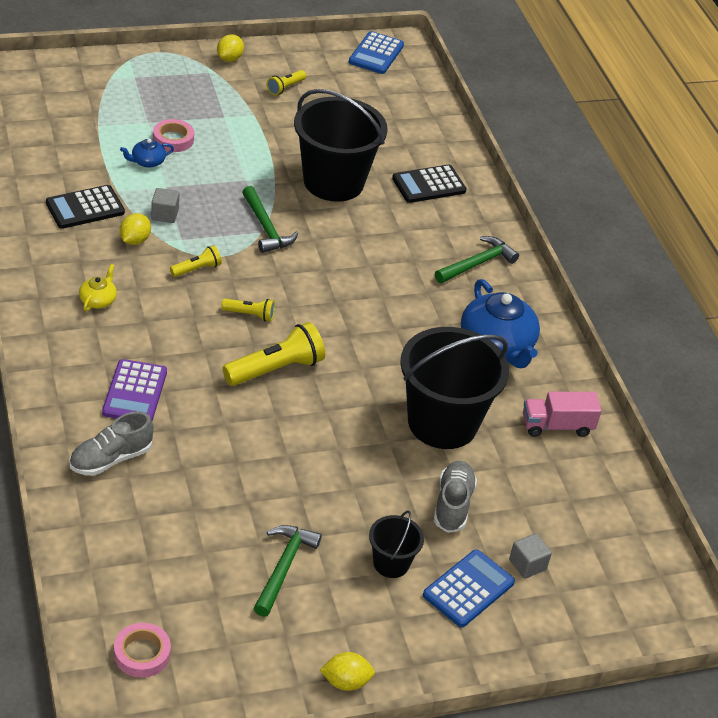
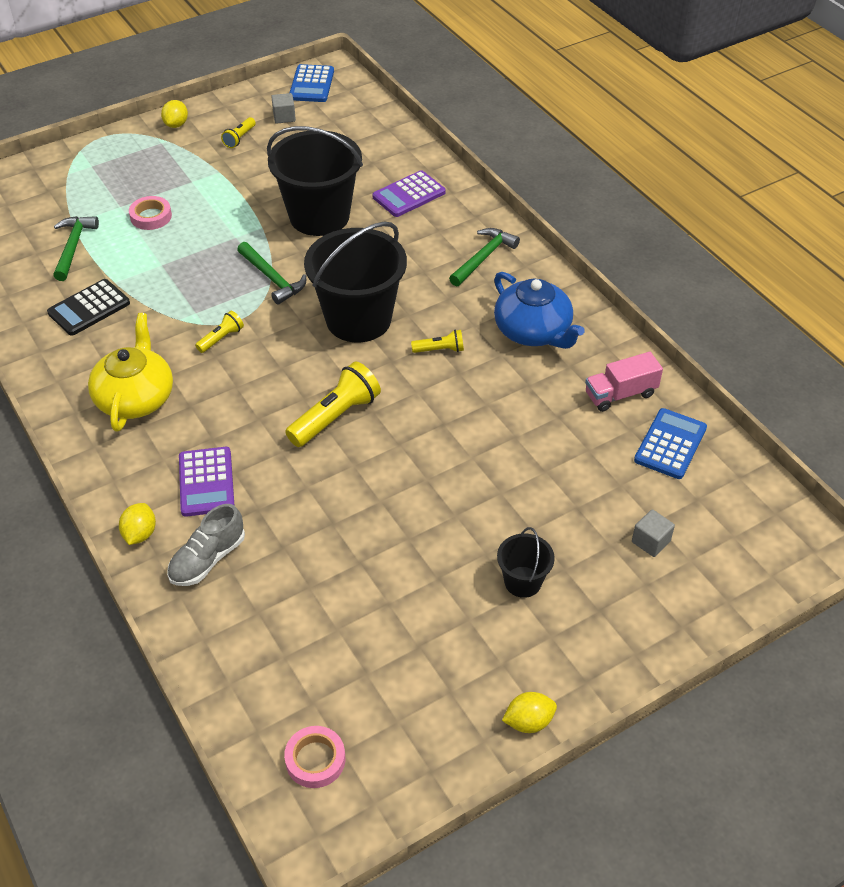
camera: 10 degrees left, 5 degrees up
yellow teapot [79,264,117,311] -> yellow teapot [88,313,173,432], size x2.14
blue teapot [120,139,174,168] -> none
yellow lemon [120,213,151,245] -> yellow lemon moved to [119,503,156,545]
grey cube [151,188,179,223] -> grey cube moved to [271,93,296,124]
yellow flashlight [222,299,275,322] -> yellow flashlight moved to [411,330,464,353]
green hammer [254,525,322,617] -> green hammer moved to [53,216,99,281]
black calculator [392,165,467,203] -> purple calculator [372,170,446,217]
black bucket [400,327,509,449] -> black bucket moved to [304,221,407,342]
blue calculator [423,549,515,627] -> blue calculator moved to [634,408,707,479]
grey shoe [434,461,477,533] -> none

